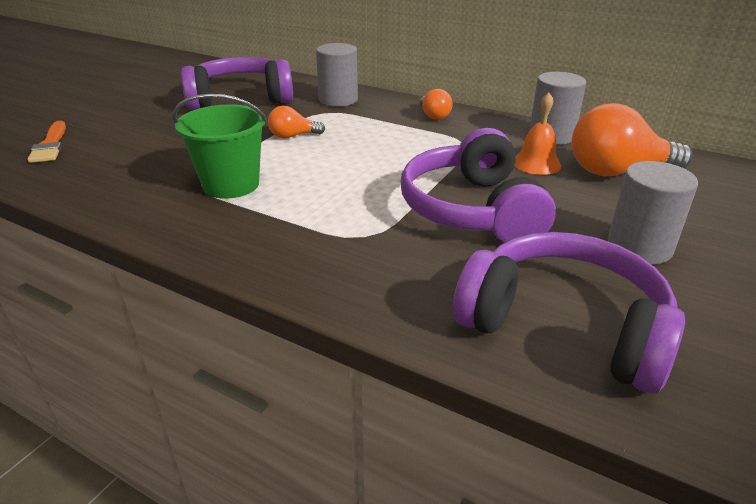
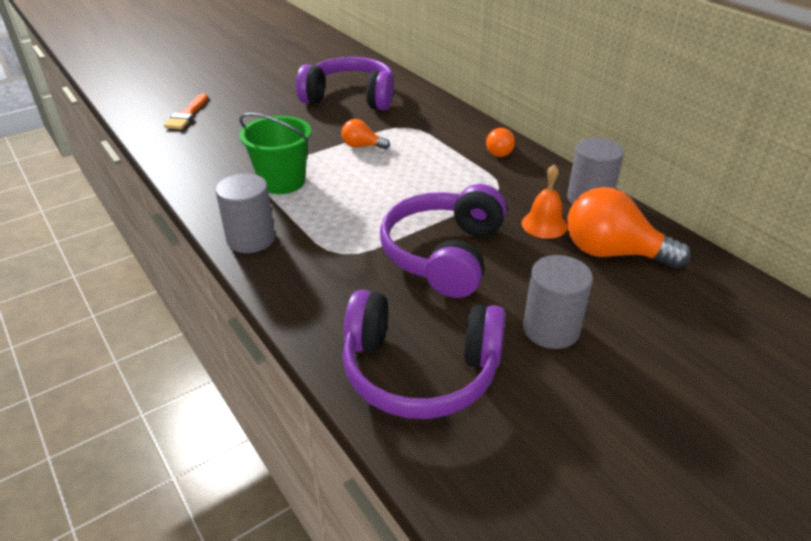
camera: 25 degrees right, 5 degrees up
grey cylinder [316,43,358,107] -> grey cylinder moved to [216,173,275,253]
purple headphones [453,232,685,394] -> purple headphones turned 135 degrees clockwise [342,290,505,419]

